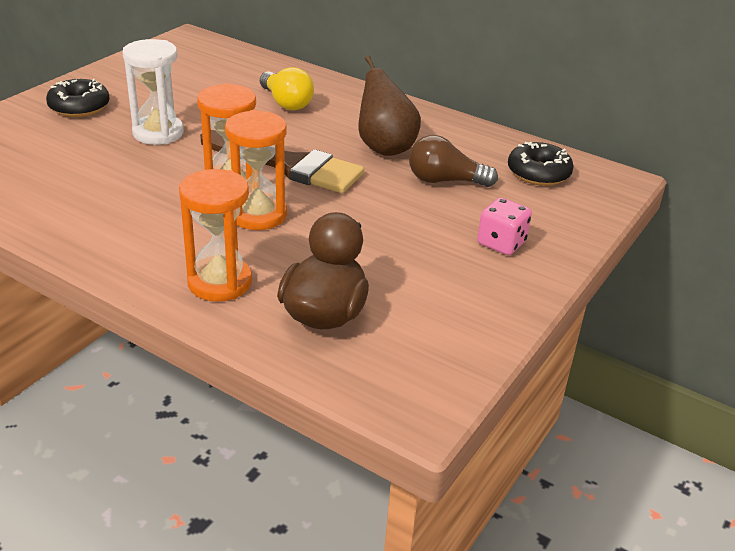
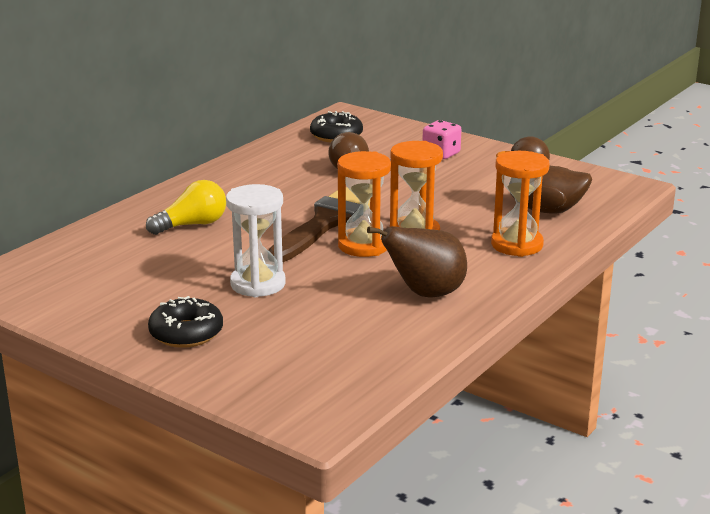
camera: 85 degrees left, 10 degrees down
brown pear [358,55,421,156] -> brown pear moved to [367,226,467,298]

